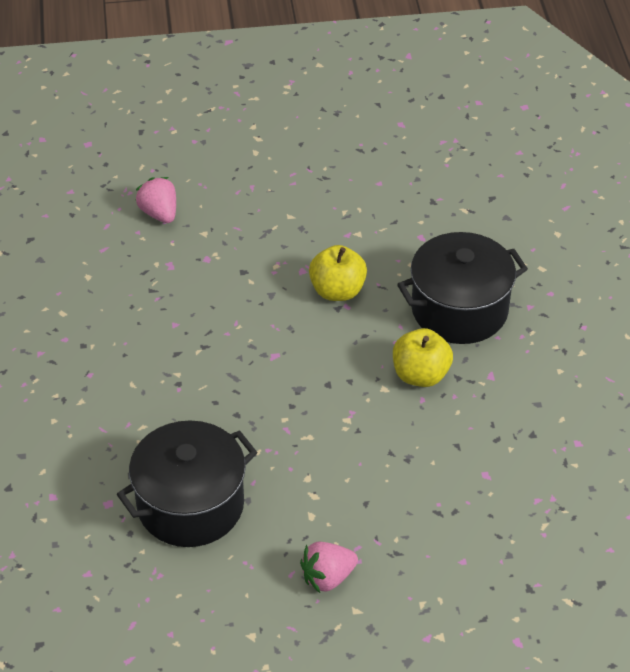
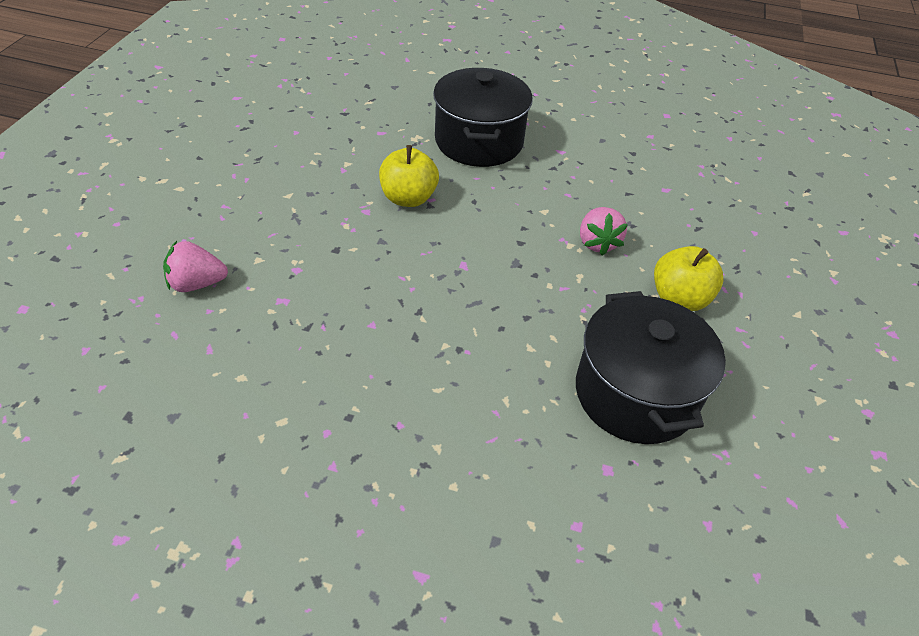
camera: 70 degrees left, 0 degrees up
pink strawberry [300,542,358,593] -> pink strawberry moved to [580,207,628,256]
yellow apple [393,328,453,387] -> yellow apple moved to [654,246,724,311]

